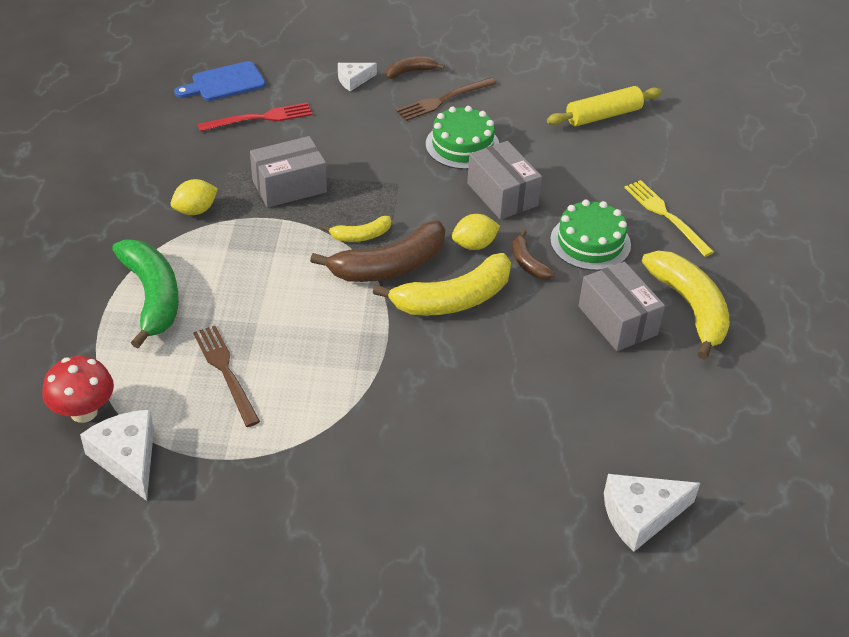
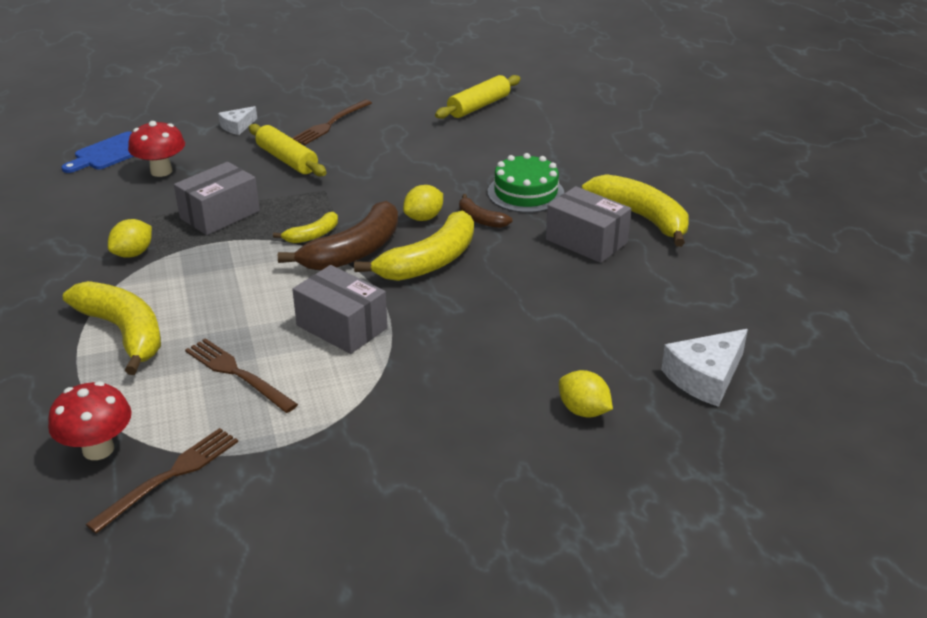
camera: 20 degrees left, 10 degrees down
white cheese [80,410,154,501] -> brown fork [85,428,238,533]
green banana [112,239,179,349] -> yellow banana [63,281,161,375]
red fork [198,103,313,132] -> red mushroom [128,121,185,177]
brown banana [386,56,445,79] -> none
green cake [426,106,499,169] -> none
grey box [467,141,542,220] -> grey box moved to [292,265,388,354]
yellow fork [624,180,714,257] -> none
none -> yellow rolling pin [249,124,327,176]
none -> yellow lemon [559,370,613,417]

